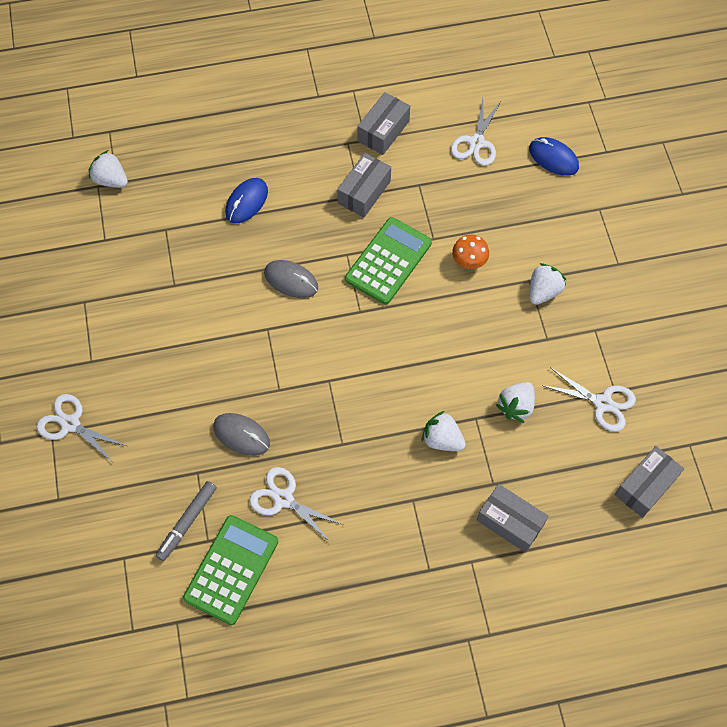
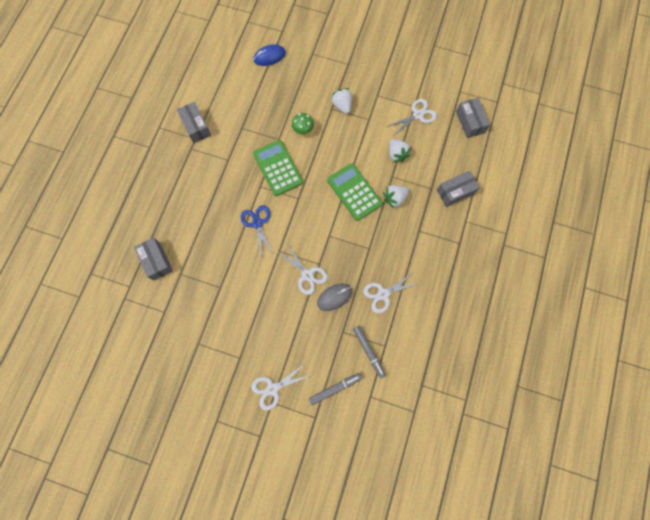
camera: 60 degrees left, 10 degrees up
white strawberry [89,150,128,188] -> none
green calculator [183,515,278,625] -> green calculator moved to [327,163,382,221]
blue mouse [225,178,268,223] -> none
grey mouse [264,260,318,298] -> blue scissors [240,205,273,255]
grey box [337,153,391,217] -> grey box moved to [134,238,173,281]
white scissors [451,98,501,166] -> white scissors moved to [277,244,327,295]
orange mushroom [452,234,489,269] -> green mushroom [292,113,314,134]
none -> grey marker [309,373,362,405]

